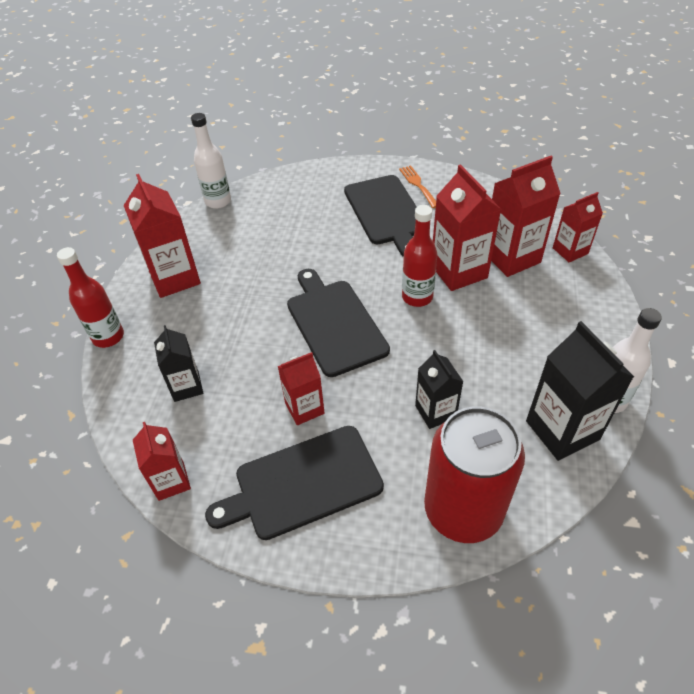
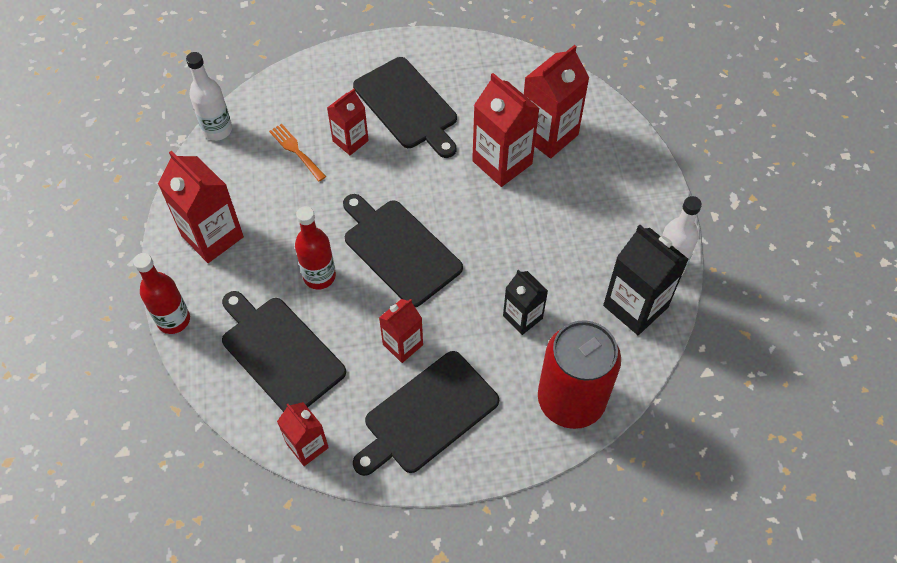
camera: 20 degrees left, 10 degrees up
black carton [154,325,203,402] -> black cutting board [222,291,346,412]
orange fork [399,166,436,208] -> orange fork moved to [269,123,326,182]
red bottle [402,205,437,307] -> red bottle moved to [295,206,336,290]
red carton [553,192,603,262] -> red carton moved to [327,89,369,155]

